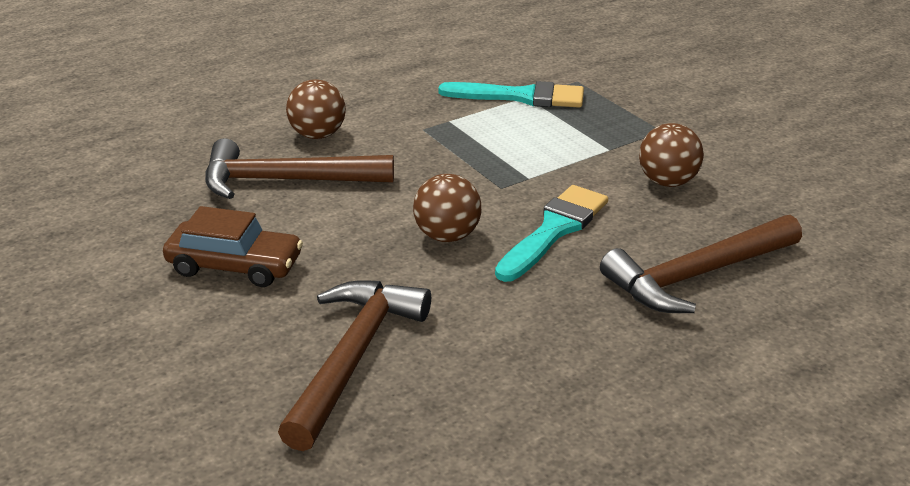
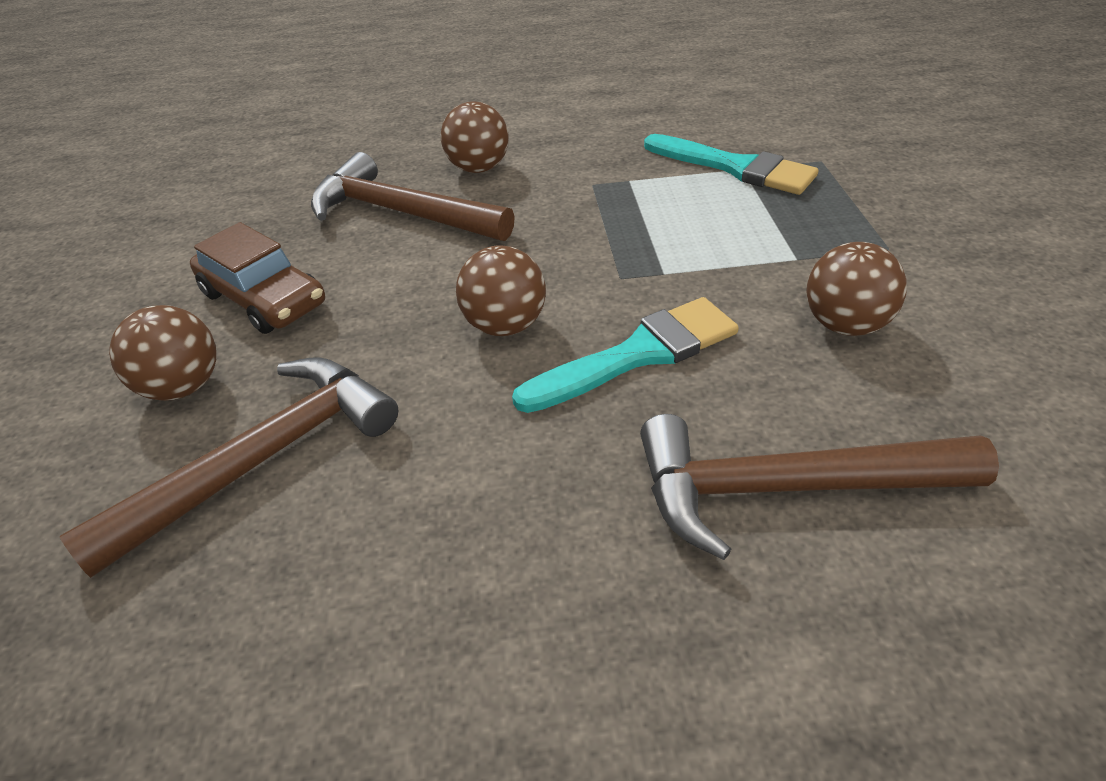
camera: 30 degrees right, 10 degrees up
none -> brown ball [109,305,216,401]

